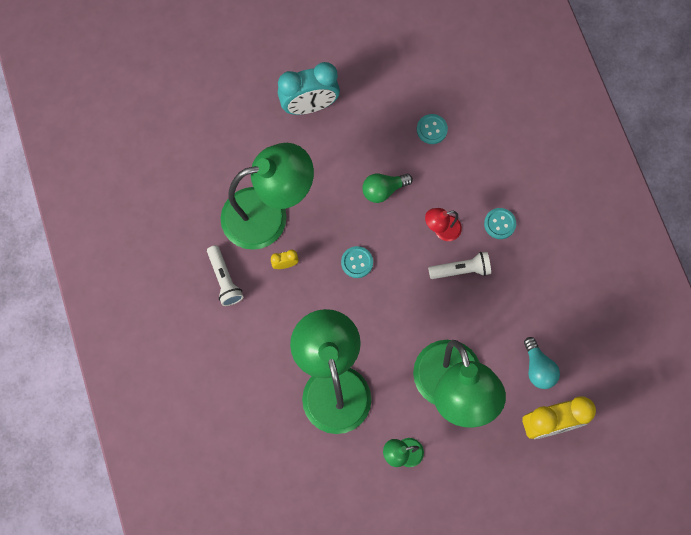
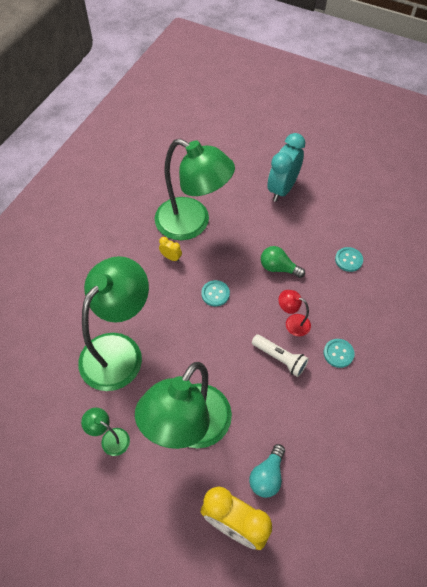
camera: 45 degrees right, 15 degrees down
white flashlight [207,245,243,306] -> none
turquoise clock [278,62,340,115] -> turquoise clock turned 90 degrees clockwise [267,133,305,202]

